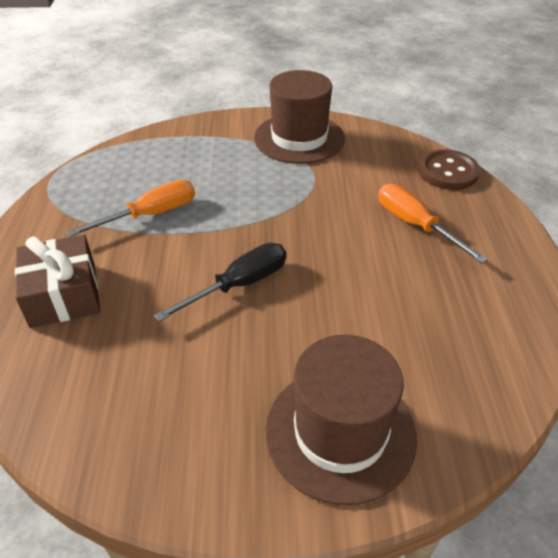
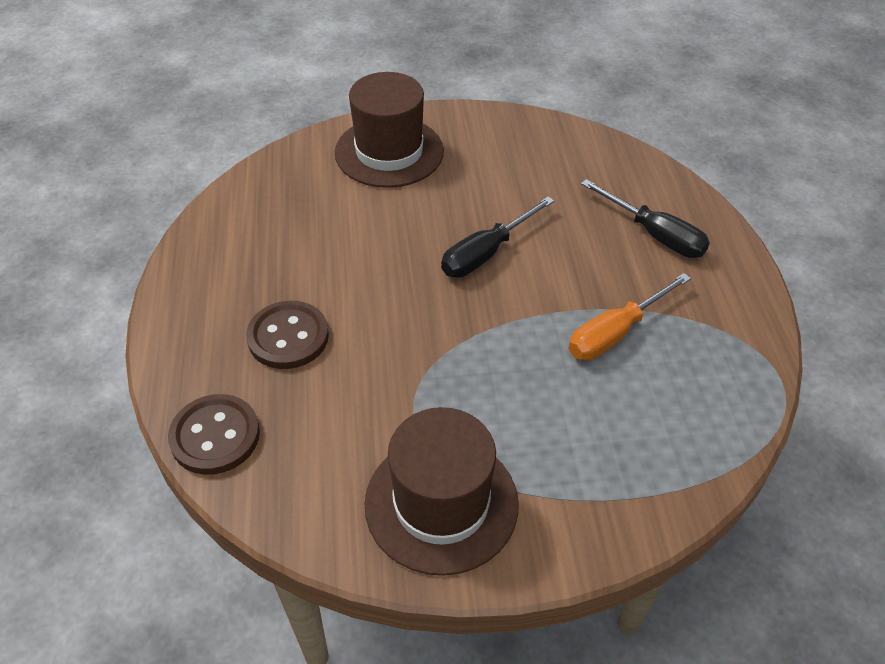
camera: 175 degrees right, 5 degrees up
brown gift [15,235,100,328] -> black screwdriver [581,179,710,258]
orange screwdriver [378,184,488,264] -> brown button [246,301,329,369]

